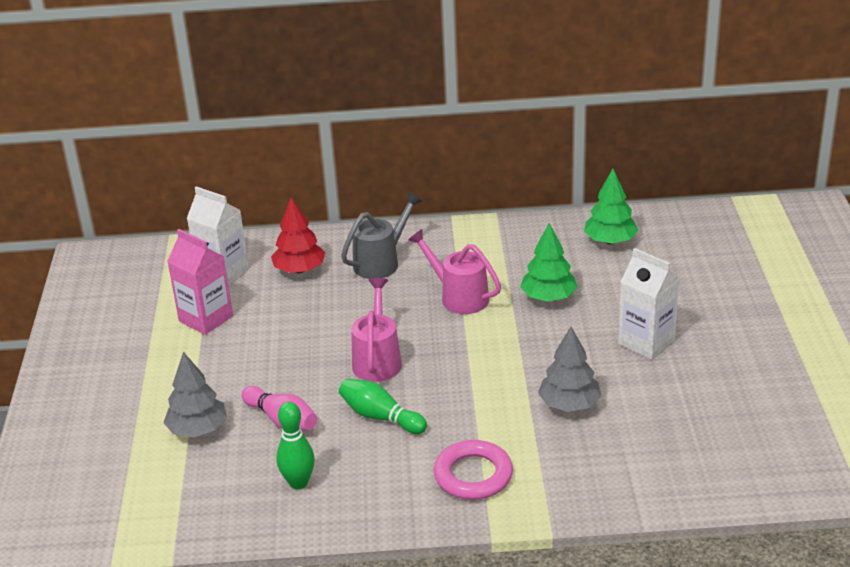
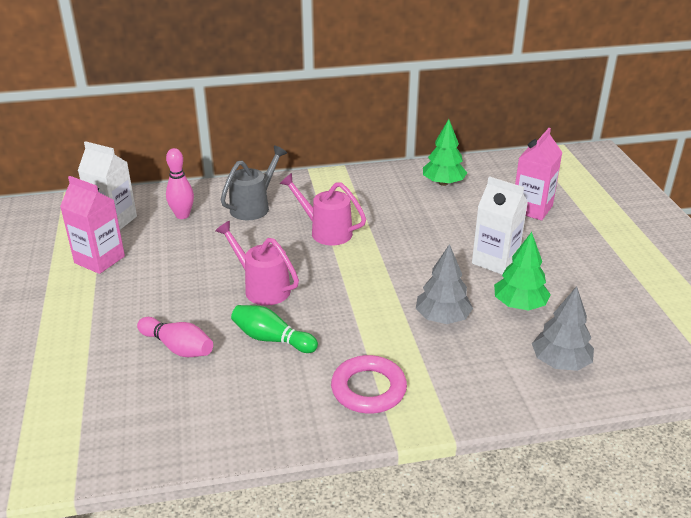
camera: 10 degrees left, 0 degrees up
grey tree [163,352,227,437] -> grey tree moved to [532,286,594,371]
red tree [271,198,325,273] -> pink bowling pin [166,148,194,219]
green bowling pin [276,402,315,489] -> none
pink watering can [351,278,402,382] -> pink watering can turned 45 degrees counterclockwise [215,221,299,306]
green tree [520,223,577,302] -> green tree moved to [494,232,551,311]
none -> pink carton [515,128,562,220]

